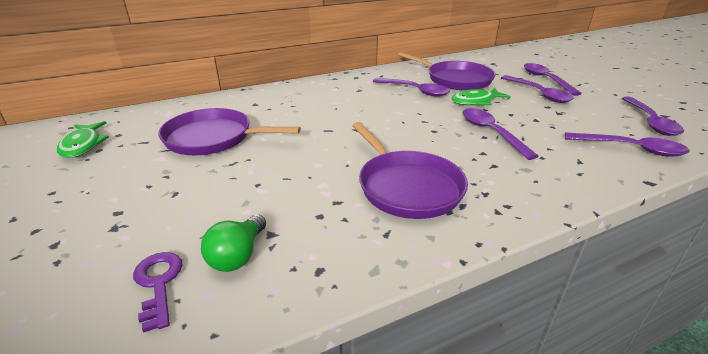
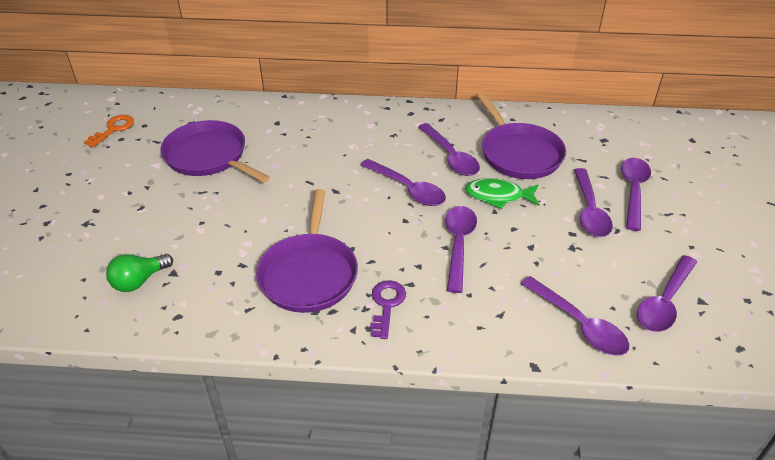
camera: 30 degrees right, 10 degrees up
green fish [57,121,109,158] -> orange key [84,115,134,148]
purple key [133,252,183,333] -> purple key moved to [370,280,406,339]
none -> purple spoon [360,159,446,206]

